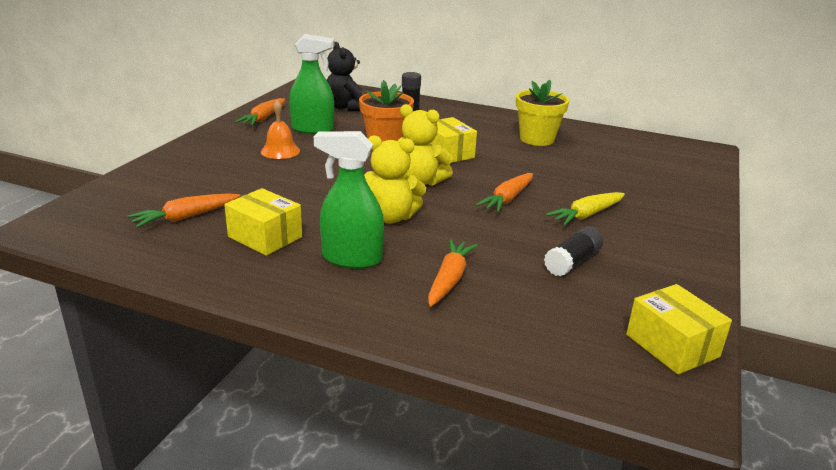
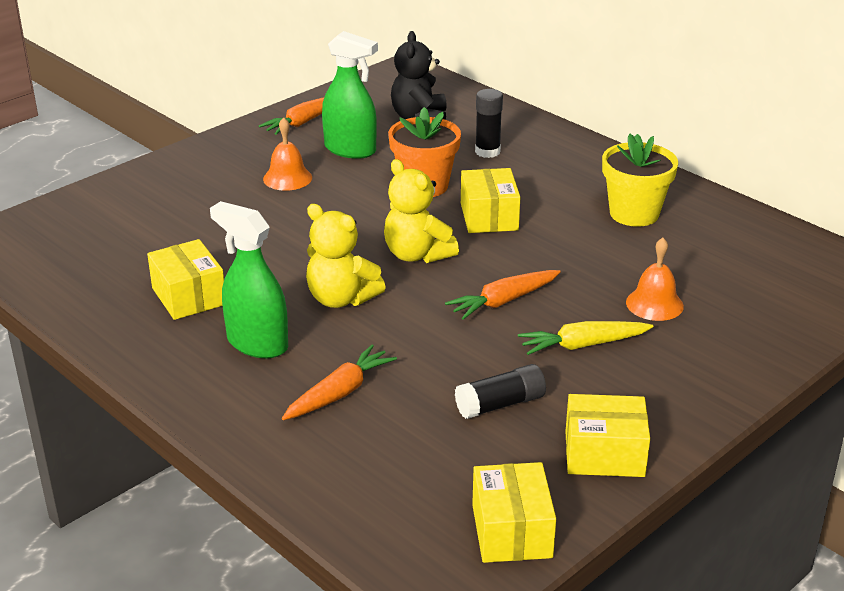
camera: 25 degrees right, 5 degrees up
orange carrot [128,193,240,228] -> none
none -> yellow box [565,394,650,477]
none -> orange bell [626,238,684,321]

